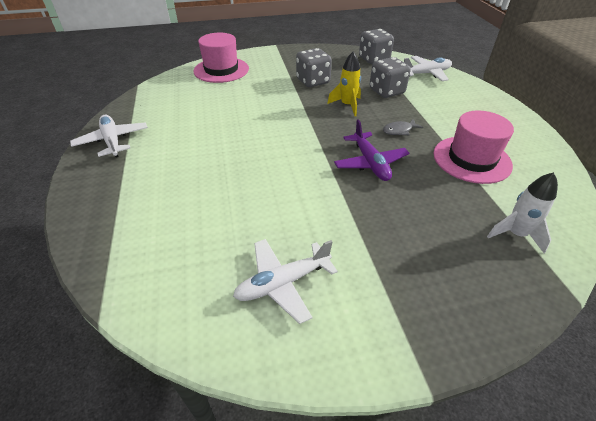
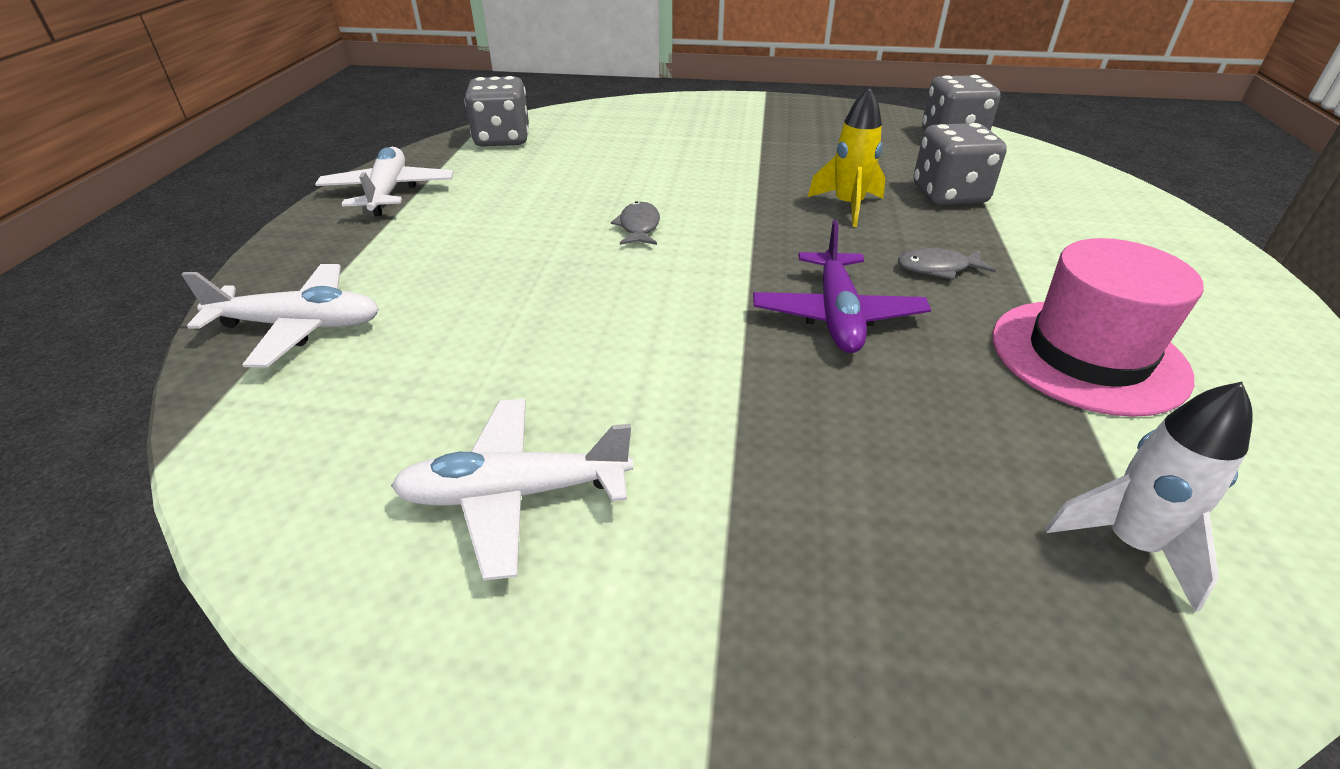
camera: 20 degrees right, 5 degrees down
pink hat [194,33,249,83] -> none
grey dice [296,48,332,87] -> grey dice moved to [464,76,529,146]
white plane [404,56,452,81] -> white plane moved to [181,264,379,367]
none -> grey fish [611,201,660,245]

